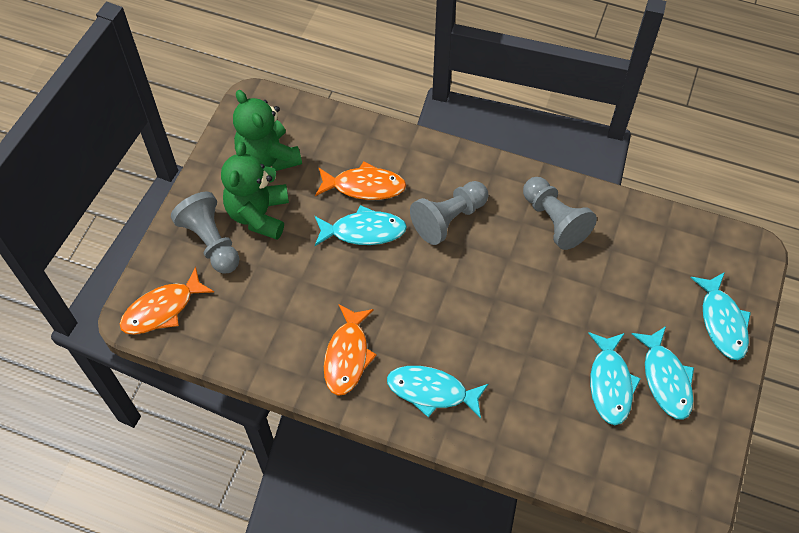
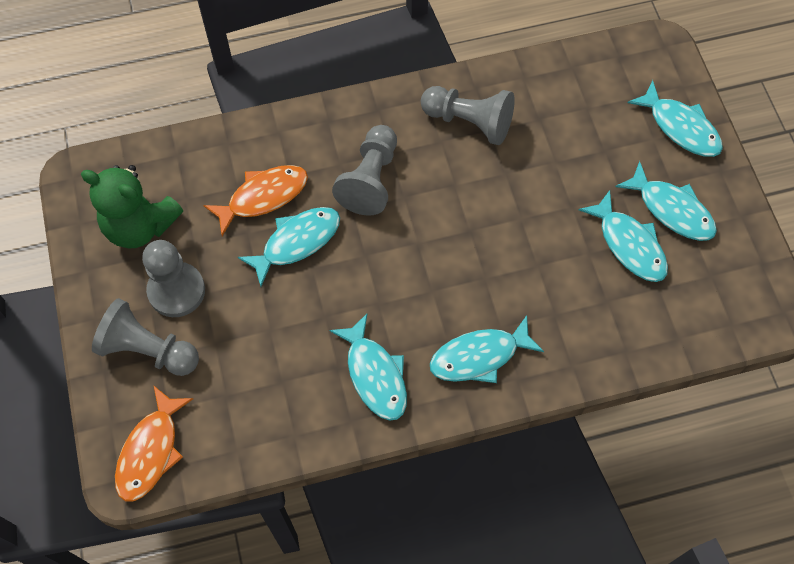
camera: 35 degrees left, 5 degrees up
green teddy bear [221,142,289,240] -> grey pawn [142,240,205,317]
orange fish [324,305,377,396] -> turquoise fish [329,314,407,421]

